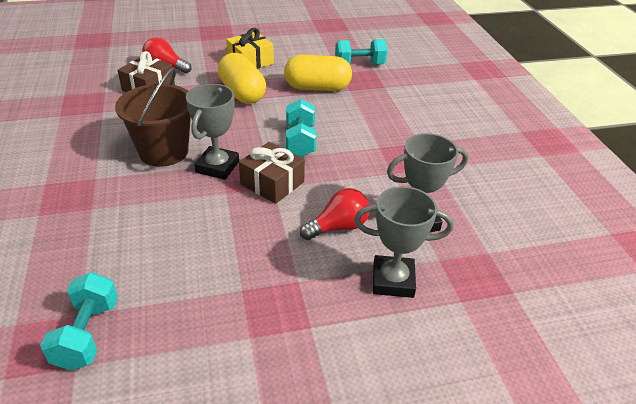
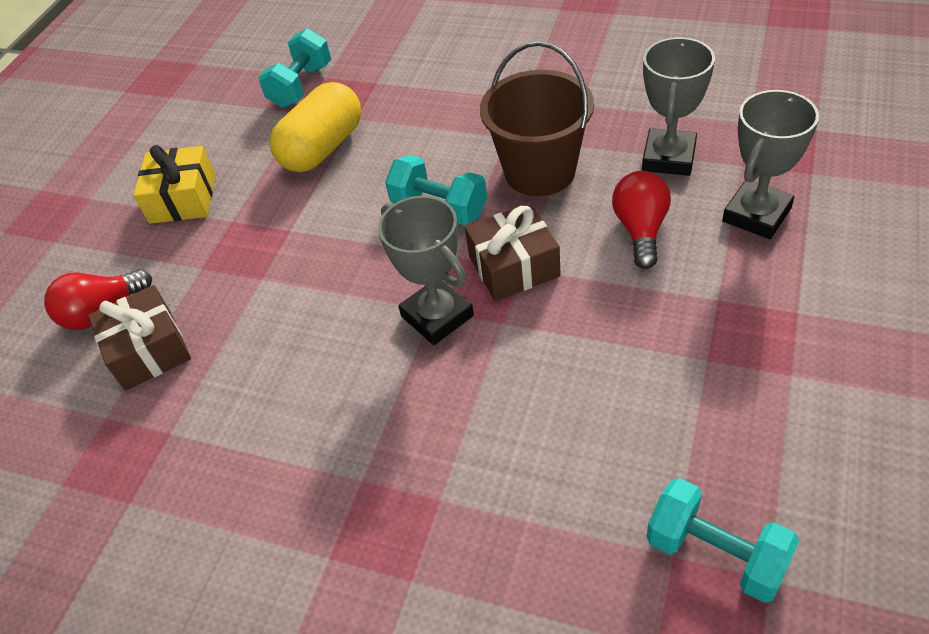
camera: 50 degrees left, 10 degrees up
brown bucket [115,67,191,167] -> brown bucket moved to [480,41,594,196]
yellow capsule [218,53,266,104] -> none

